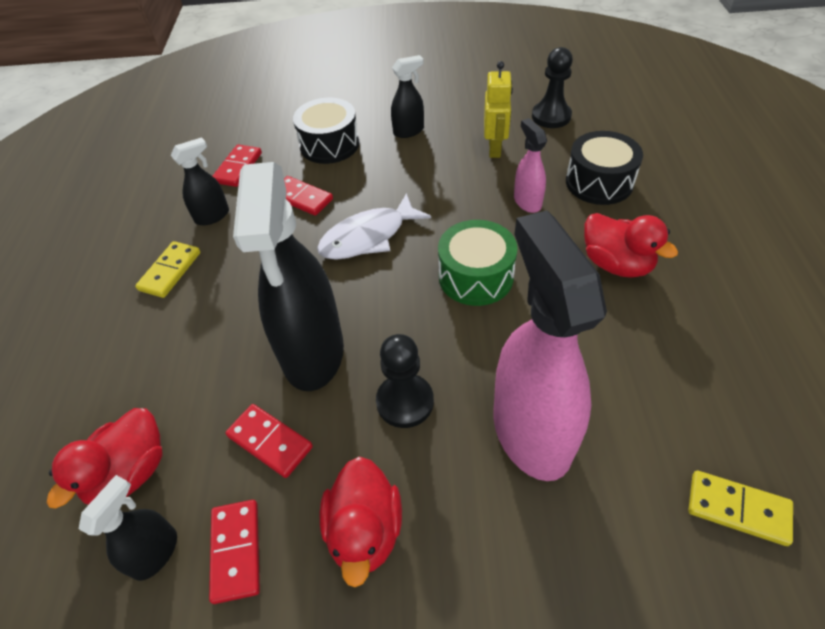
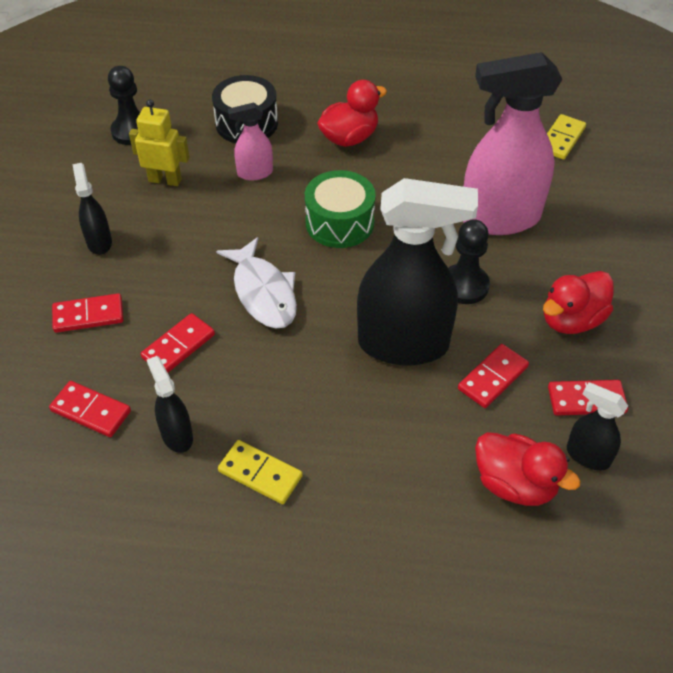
camera: 85 degrees left, 0 degrees up
black drum [293,98,359,164] -> red domino [52,293,123,333]
red duck [320,456,402,587] -> red duck turned 135 degrees clockwise [543,271,614,334]

